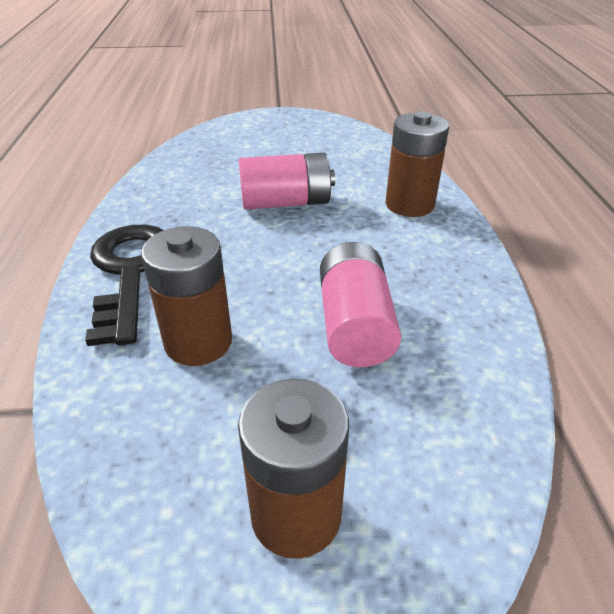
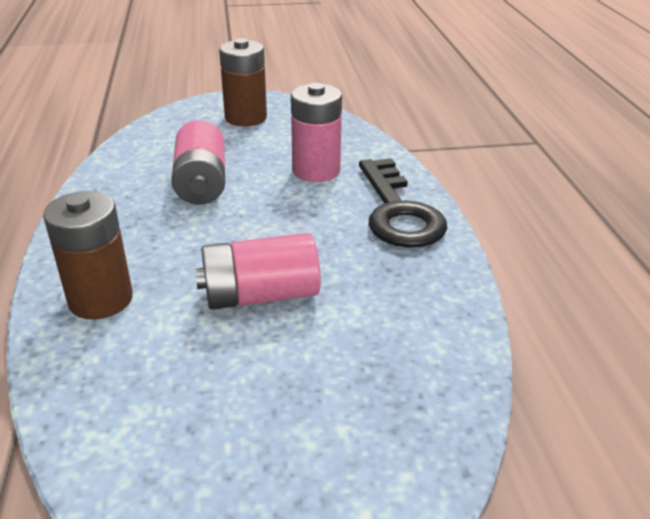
camera: 175 degrees right, 5 degrees down
brown battery [141,226,232,366] -> pink battery [291,83,342,182]

